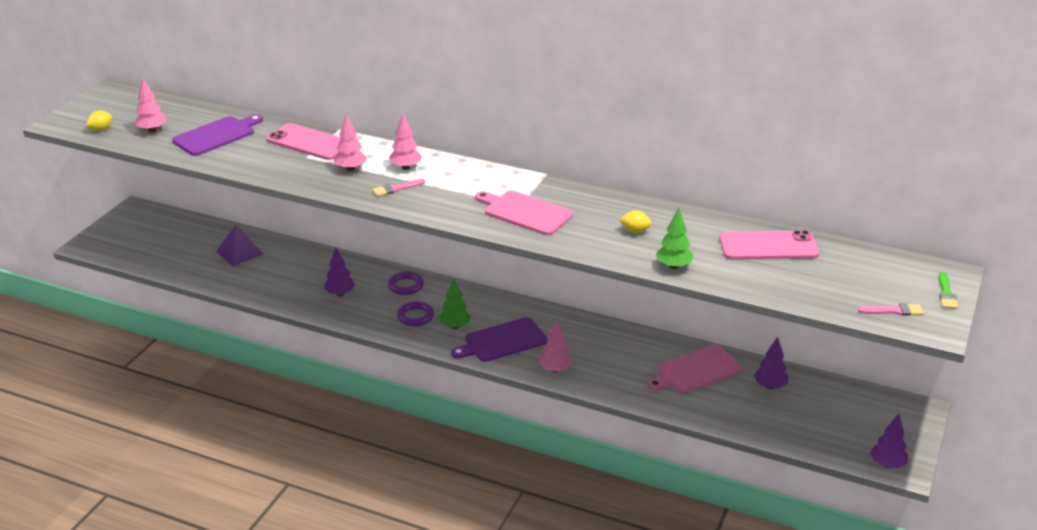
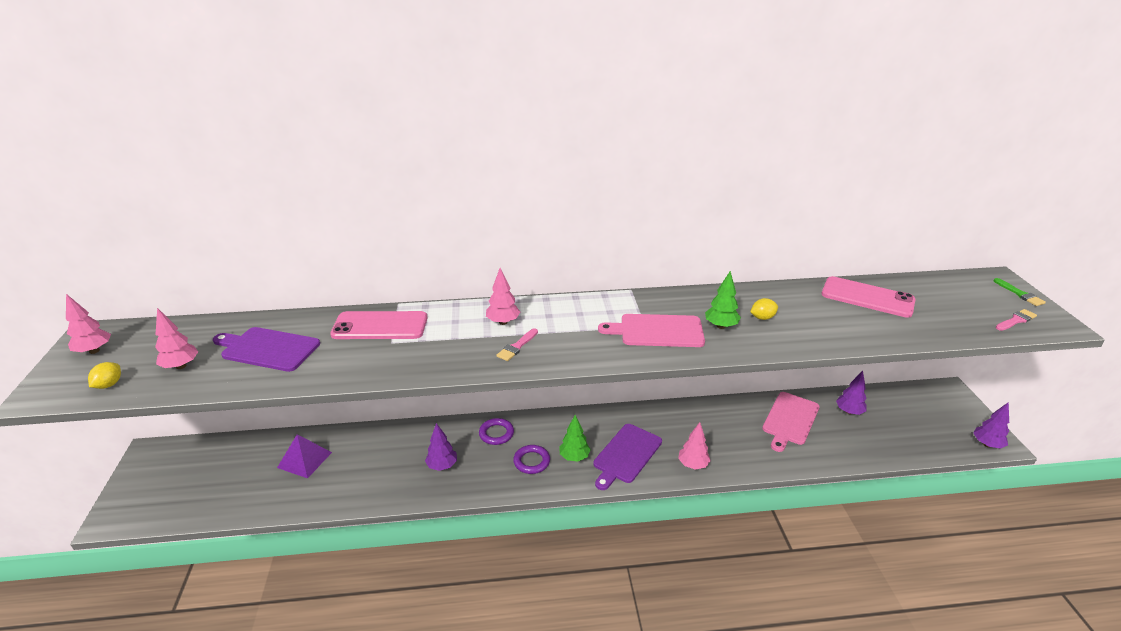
camera: 30 degrees left, 0 degrees up
purple cutting board [172,115,263,156] -> purple cutting board turned 90 degrees counterclockwise [213,327,320,372]
pink tree [334,115,367,171] -> pink tree moved to [66,294,111,354]
green tree [656,208,694,269] -> green tree moved to [705,271,741,329]
pink phone [719,230,819,260] -> pink phone turned 60 degrees clockwise [821,276,916,318]

